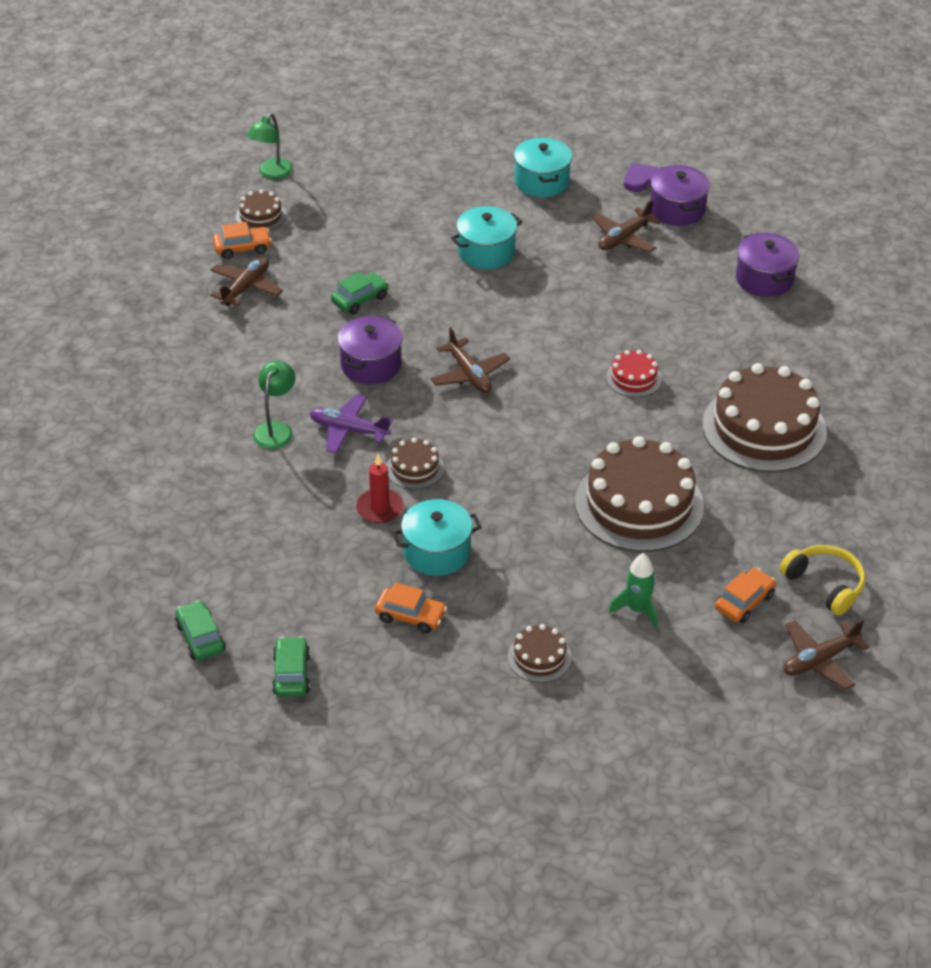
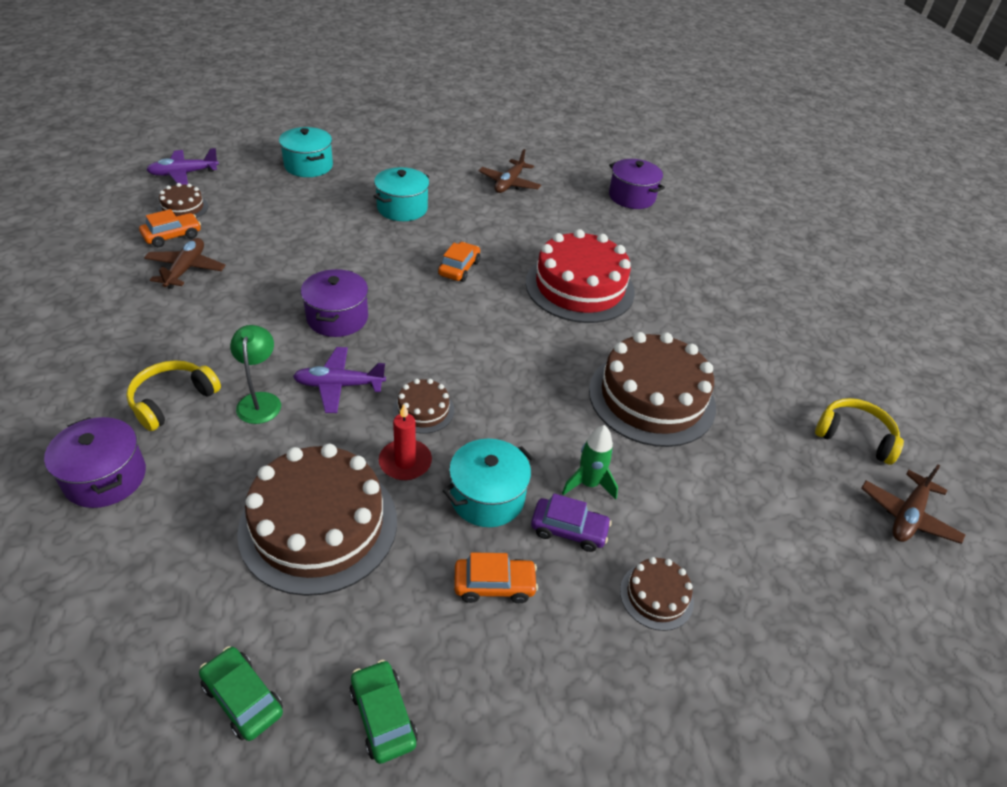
camera: 25 degrees left, 0 degrees up
green lamp [247,113,293,179] -> purple plane [146,148,219,185]
green car [331,272,389,314] -> none
brown plane [431,327,510,393] -> none
turquoise pot [514,138,572,197] -> turquoise pot moved to [279,127,333,177]
red cake [606,350,662,398] -> red cake [526,229,635,323], size x2.17
green rocket [608,553,657,629] -> green rocket moved to [562,425,618,500]
purple heart [624,163,660,192] -> none
purple pot [650,165,710,226] -> purple pot moved to [44,417,146,508]
brown cake [702,363,827,472] -> brown cake moved to [237,444,397,596]
orange car [715,568,776,623] -> orange car moved to [438,242,480,282]
none -> yellow headphones [126,360,221,431]
none -> purple car [531,494,612,552]

